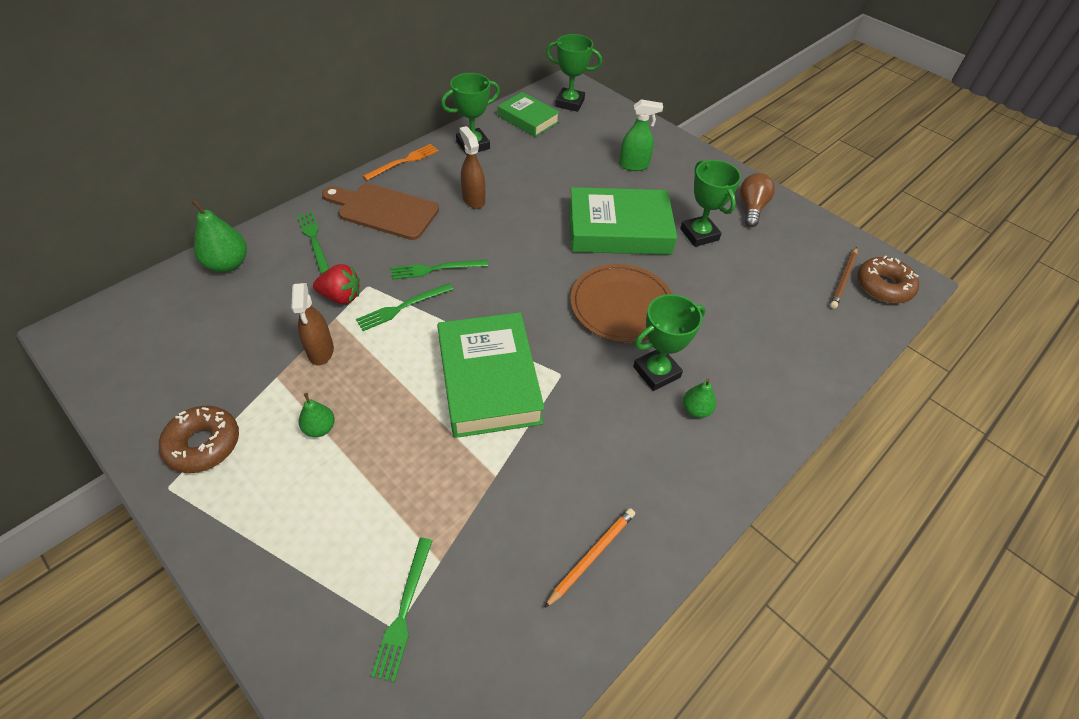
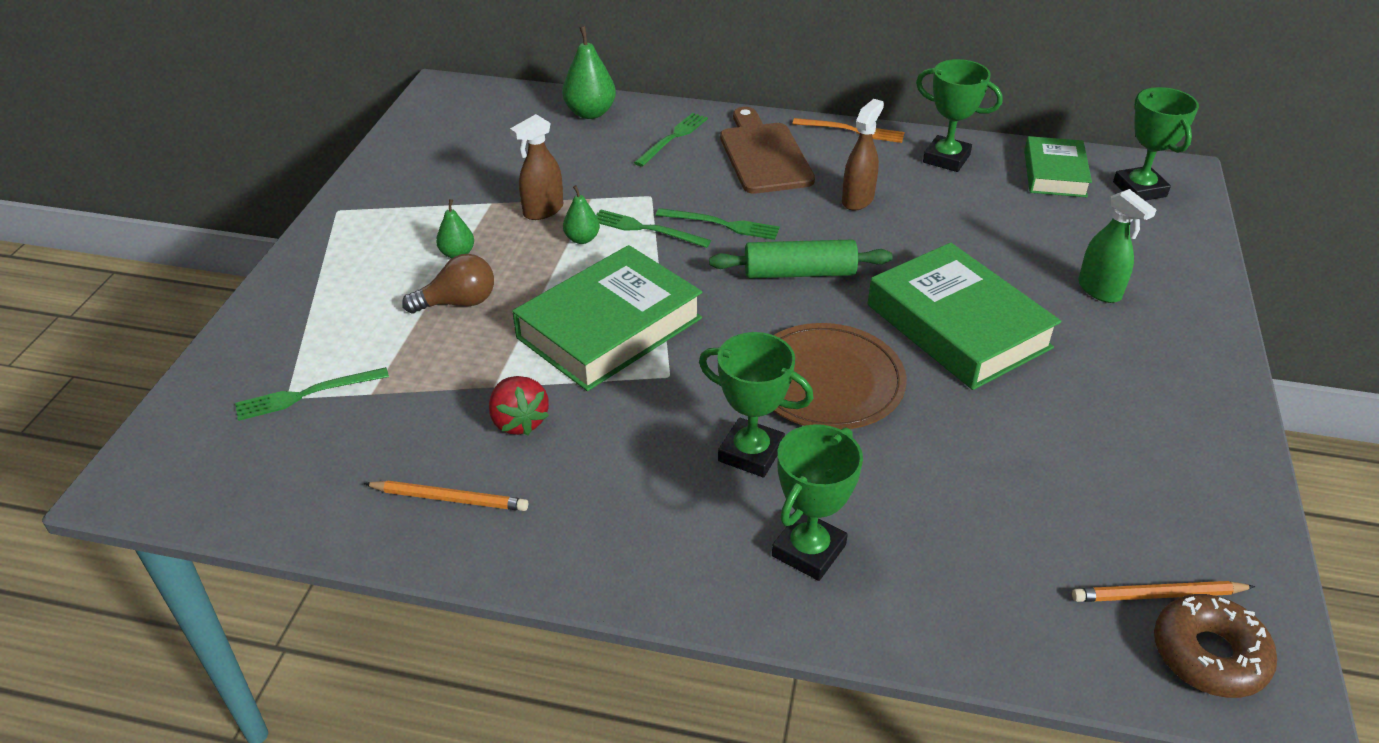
camera: 60 degrees right, 10 degrees down
brown donut [159,406,239,473] -> none
red strawberry [313,264,360,304] -> red strawberry moved to [489,376,549,435]
green fork [391,260,488,280] -> green fork turned 150 degrees clockwise [656,208,780,240]
green trophy [680,160,741,247] -> green trophy moved to [772,424,863,581]
green pear [683,379,716,418] -> green pear moved to [563,185,600,244]
brown light bulb [740,173,775,227] -> brown light bulb moved to [402,254,494,314]
brown pencil [830,247,858,309] -> orange pencil [1072,581,1255,602]
none -> green rolling pin [709,239,893,278]

